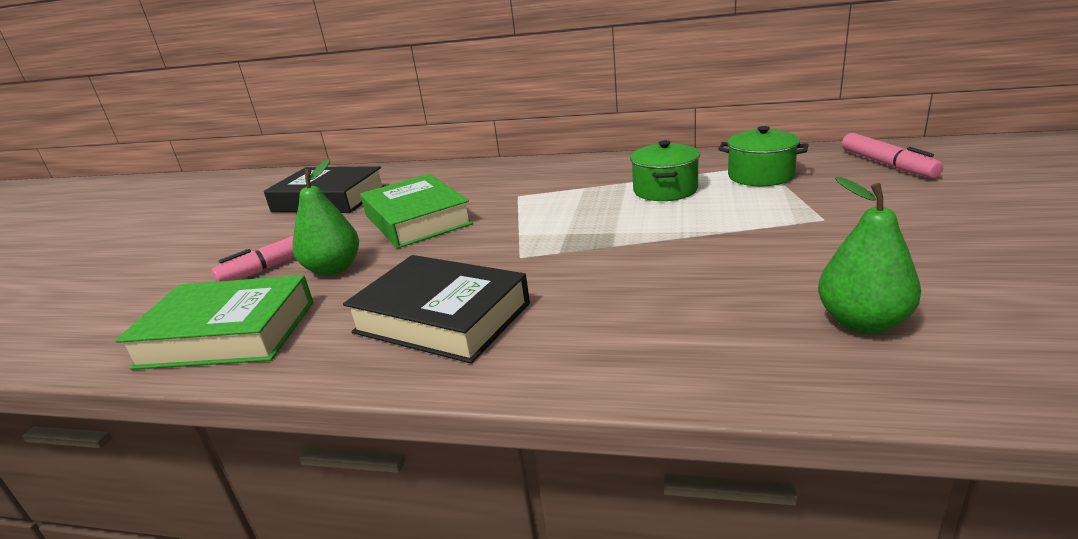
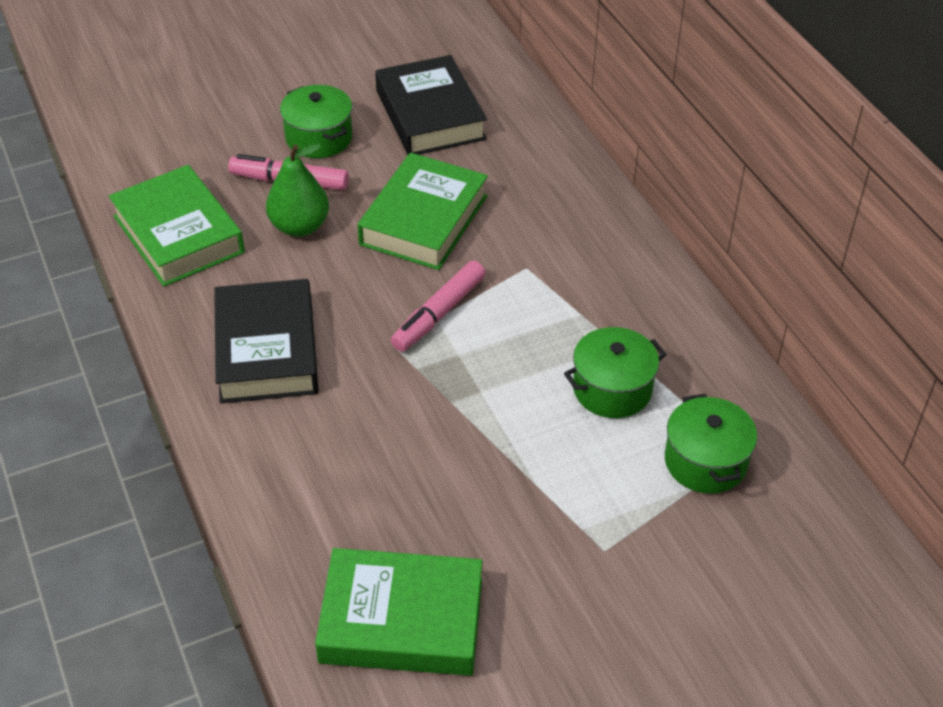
camera: 50 degrees right, 20 degrees up
green pear [818,177,921,334] -> green book [315,548,482,676]
pink marker [842,133,944,178] -> pink marker moved to [391,261,485,352]
none -> green pot [280,85,352,158]

